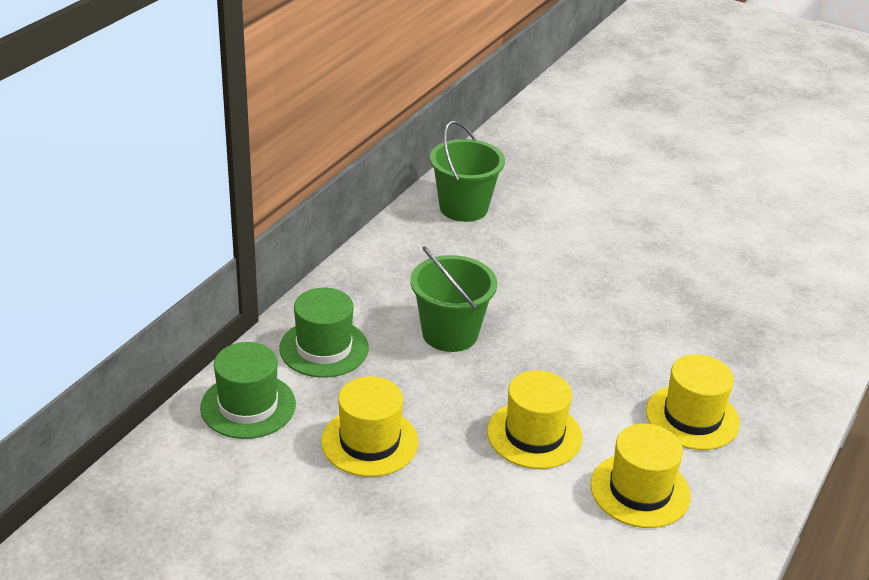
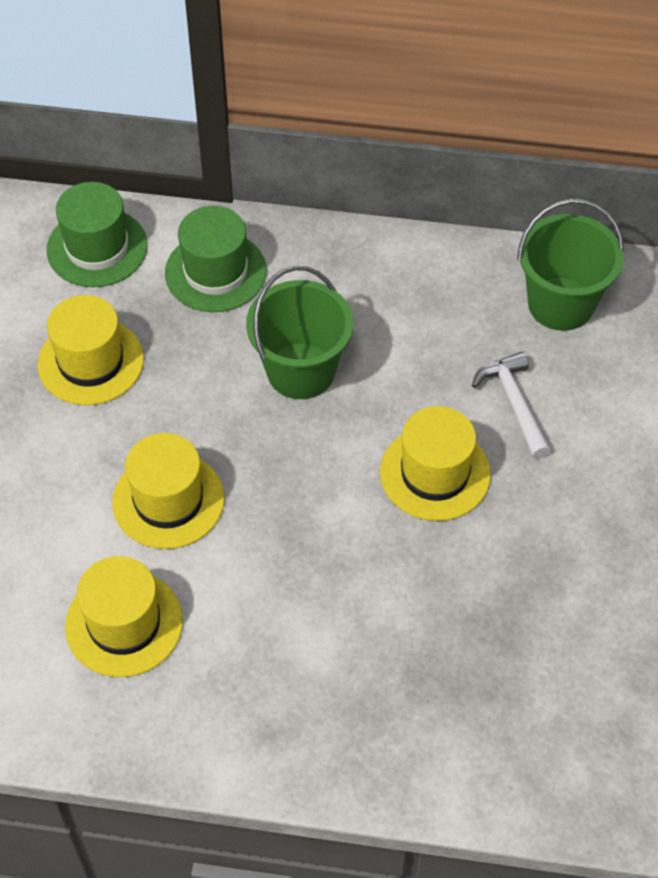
camera: 70 degrees right, 20 degrees up
yellow hat [646,354,740,450] -> yellow hat moved to [380,406,491,521]
none -> white hammer [472,352,551,459]

